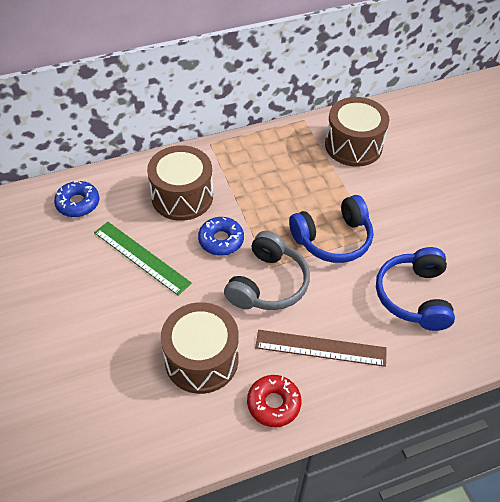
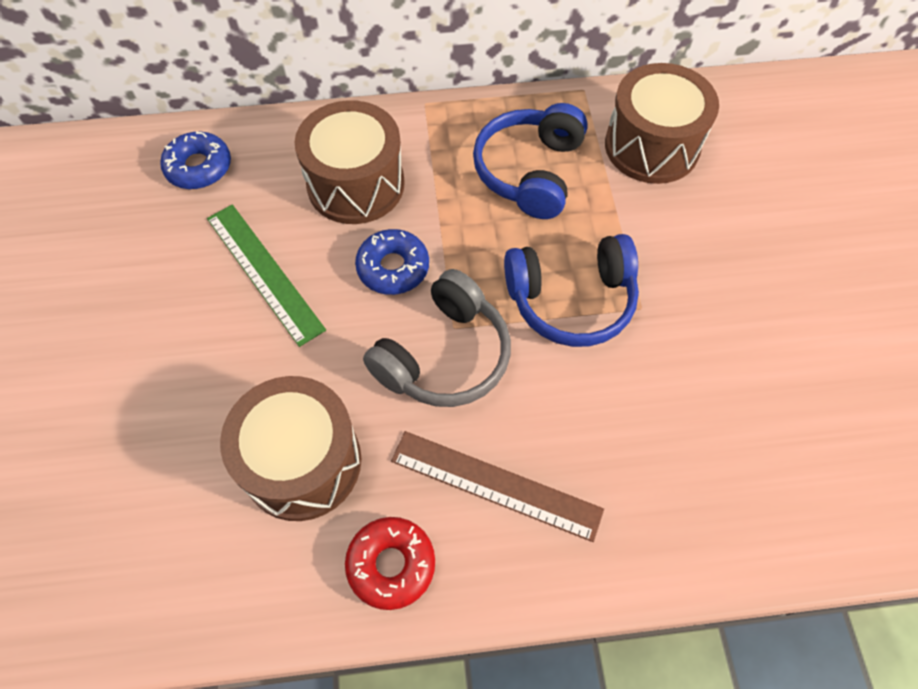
camera: 15 degrees right, 10 degrees up
blue headphones [376,247,455,331] -> blue headphones moved to [473,103,588,219]

